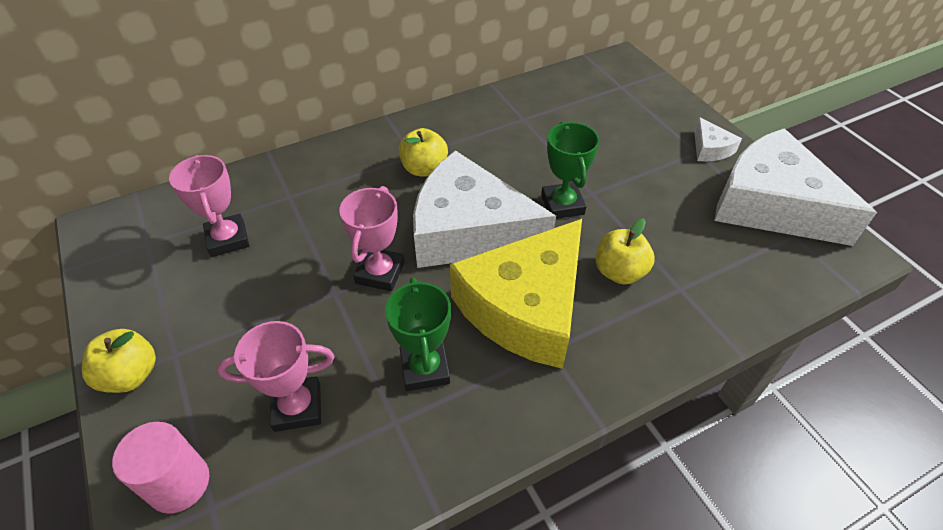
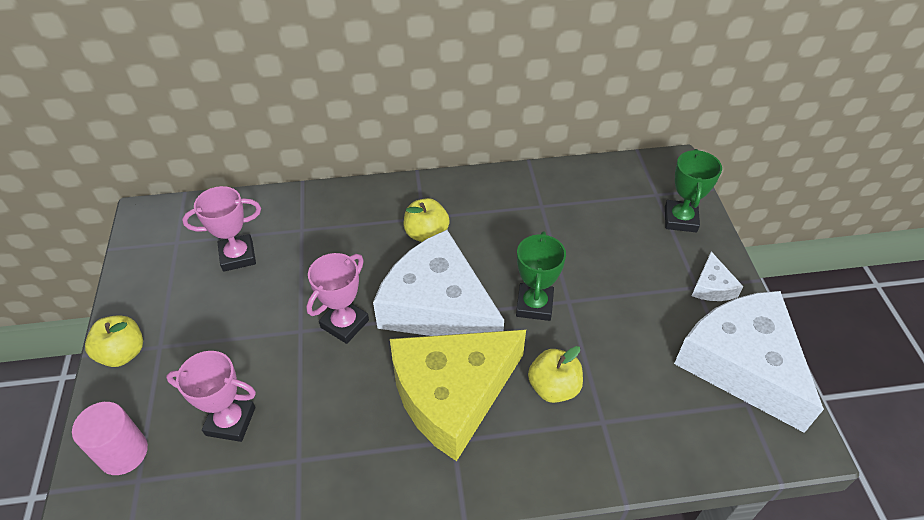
camera: 20 degrees right, 0 degrees up
pink trophy [169,155,249,257] -> pink trophy turned 75 degrees clockwise [182,186,261,272]
green trophy [385,277,451,391] -> green trophy moved to [665,149,722,232]

